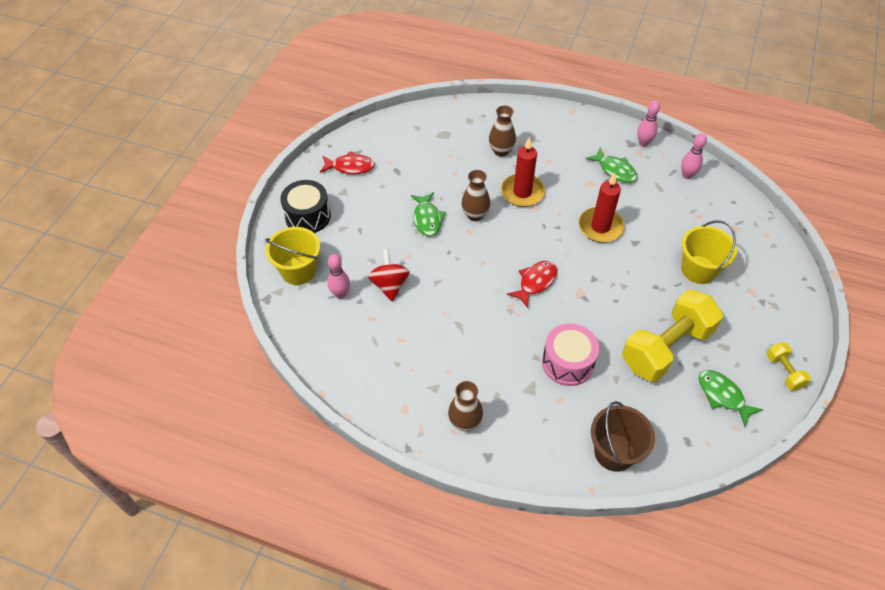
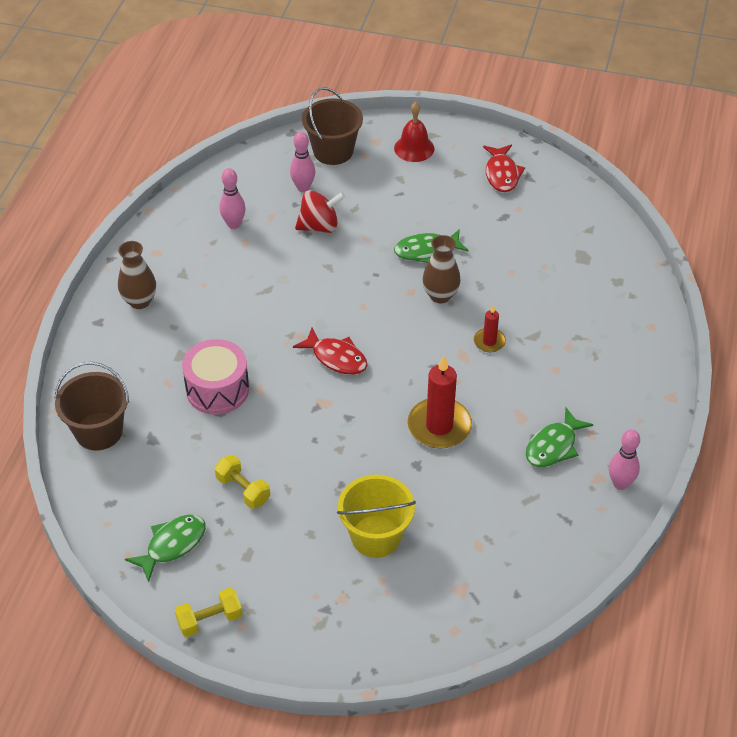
camera: 85 degrees right, 5 degrees down
yellow bucket [265,227,320,285] -> brown bucket [302,87,363,165]
black drum [280,180,331,233] -> red bell [394,102,434,162]
brown vase [489,105,516,157] -> none
red candle [501,137,545,207] -> red candle [474,305,506,352], size x0.53
yellow dumbbell [622,289,723,382] -> yellow dumbbell [214,455,270,509], size x0.45
pink bowling pin [681,133,707,179] -> pink bowling pin moved to [219,168,246,229]

